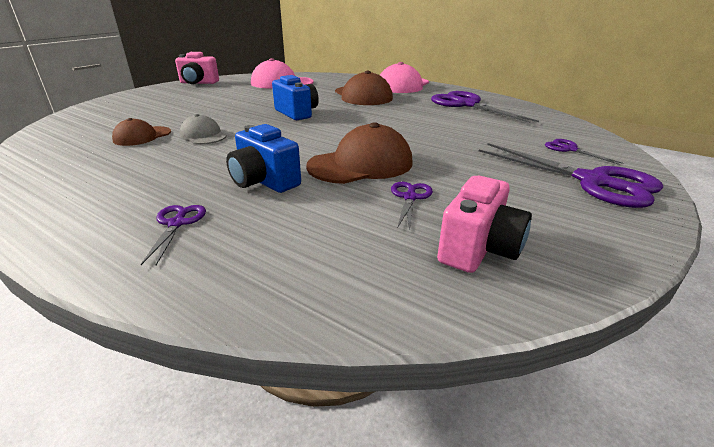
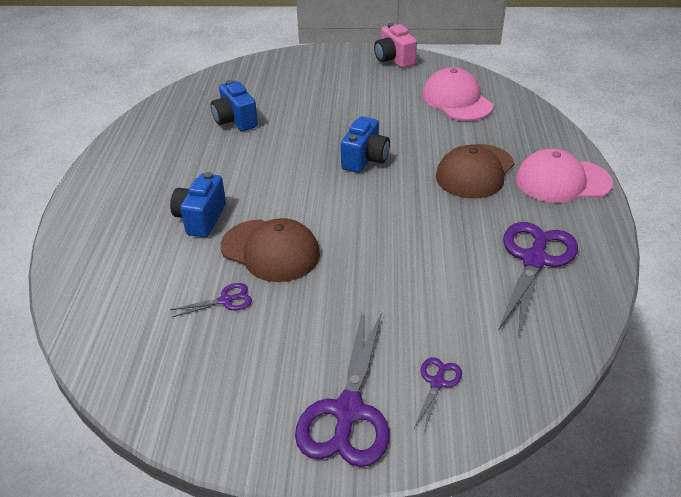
camera: 60 degrees right, 10 degrees up
brown cap [112,118,171,146] -> blue camera [211,80,258,131]
purple scissors [141,205,206,265] -> none
grey cap [180,114,227,144] -> none
pink camera [437,176,532,273] -> none

